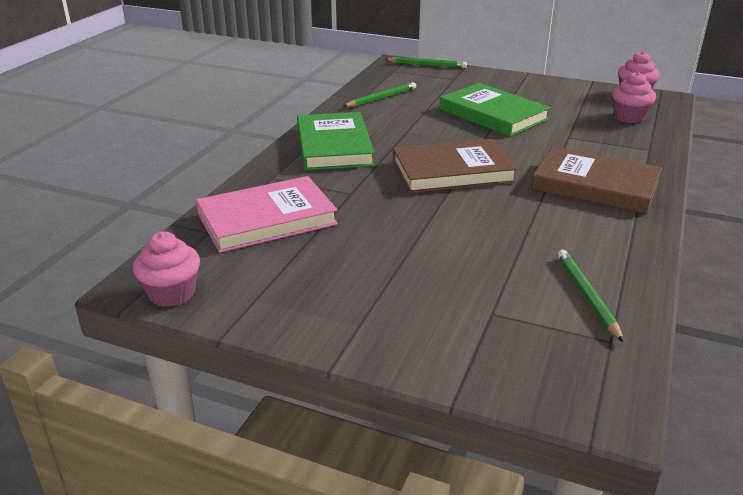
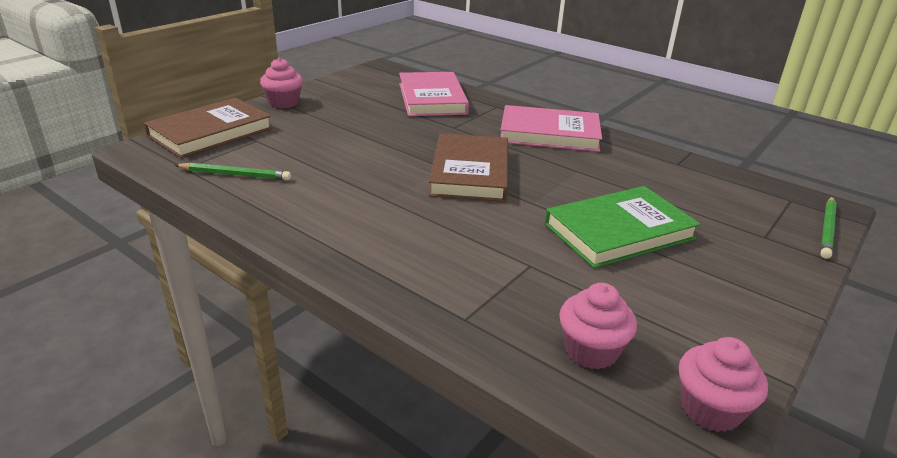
camera: 105 degrees right, 0 degrees up
pink cupcake [133,231,200,307] -> pink cupcake moved to [260,58,303,108]
green book [297,112,374,170] -> pink book [500,105,602,152]
green pencil [343,82,416,107] -> none
brown book [531,147,662,214] -> brown book moved to [144,98,272,158]

